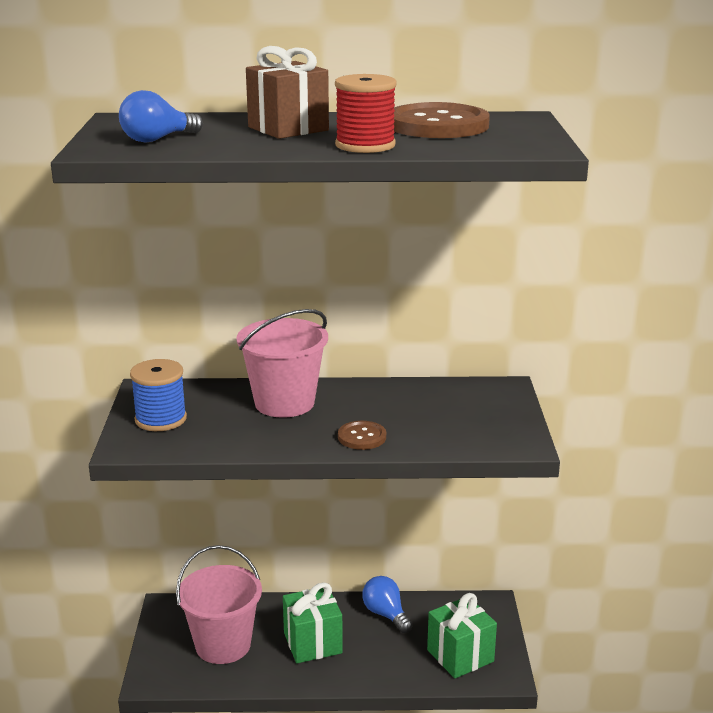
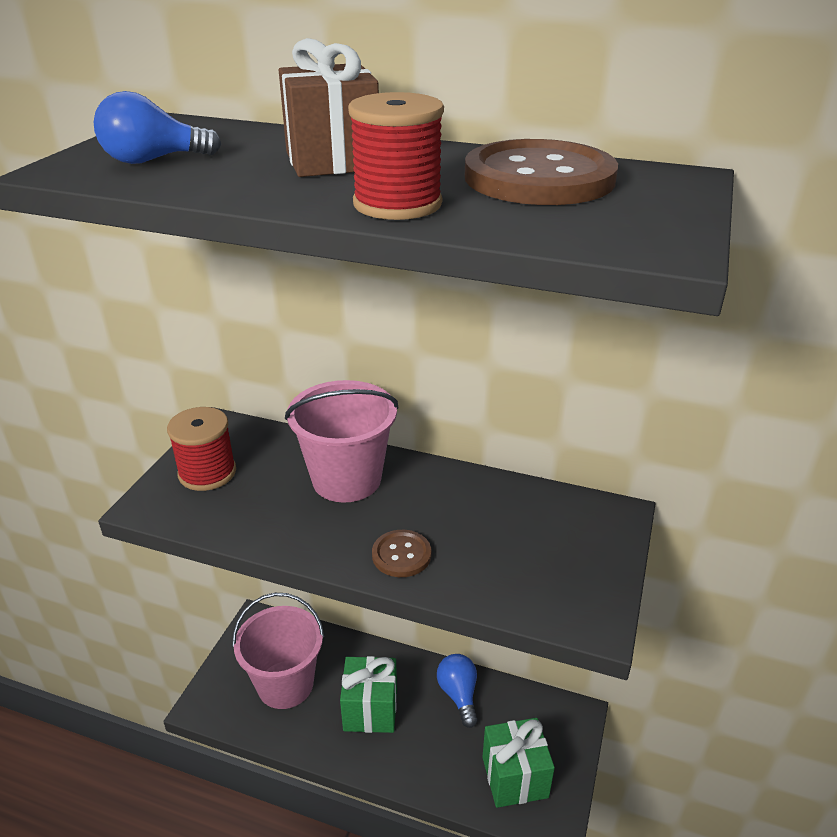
camera: 20 degrees right, 10 degrees up
blue spool [130,359,187,431] -> red spool [167,407,236,491]

